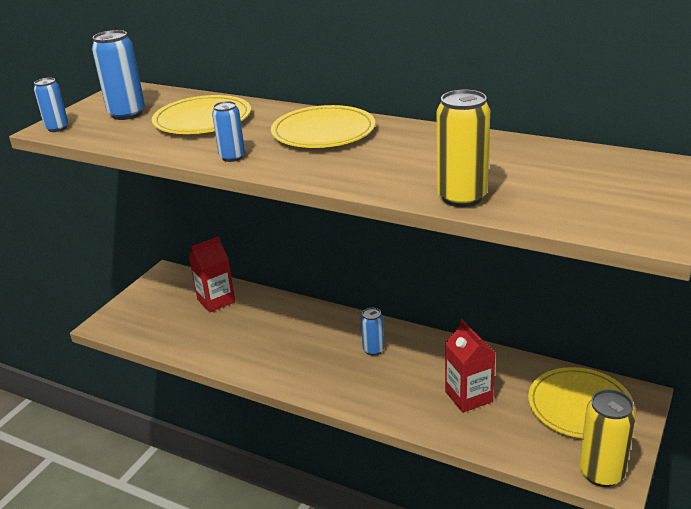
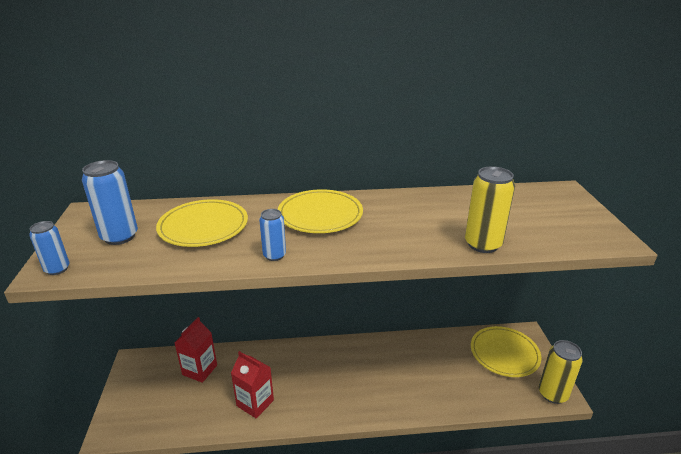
camera: 35 degrees left, 0 degrees up
blue can [361,308,384,355] -> none
red carton [445,319,495,413] -> red carton moved to [231,351,274,418]

